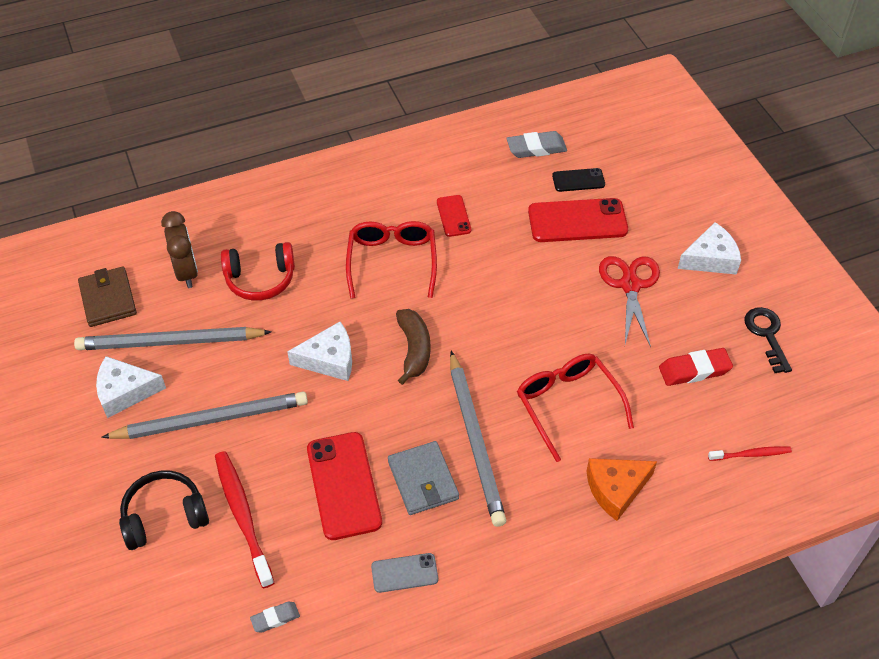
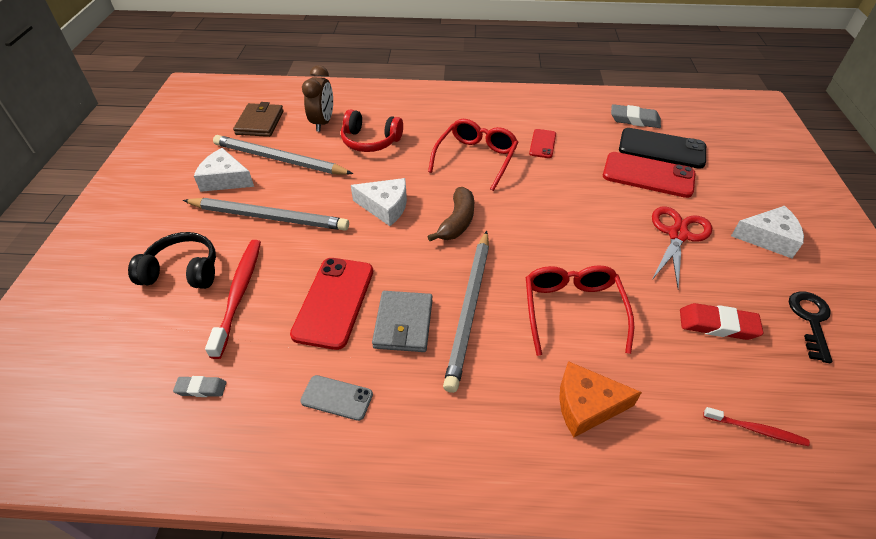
camera: 25 degrees right, 5 degrees down
black phone [552,168,605,192] -> black phone [619,128,706,169], size x1.84

